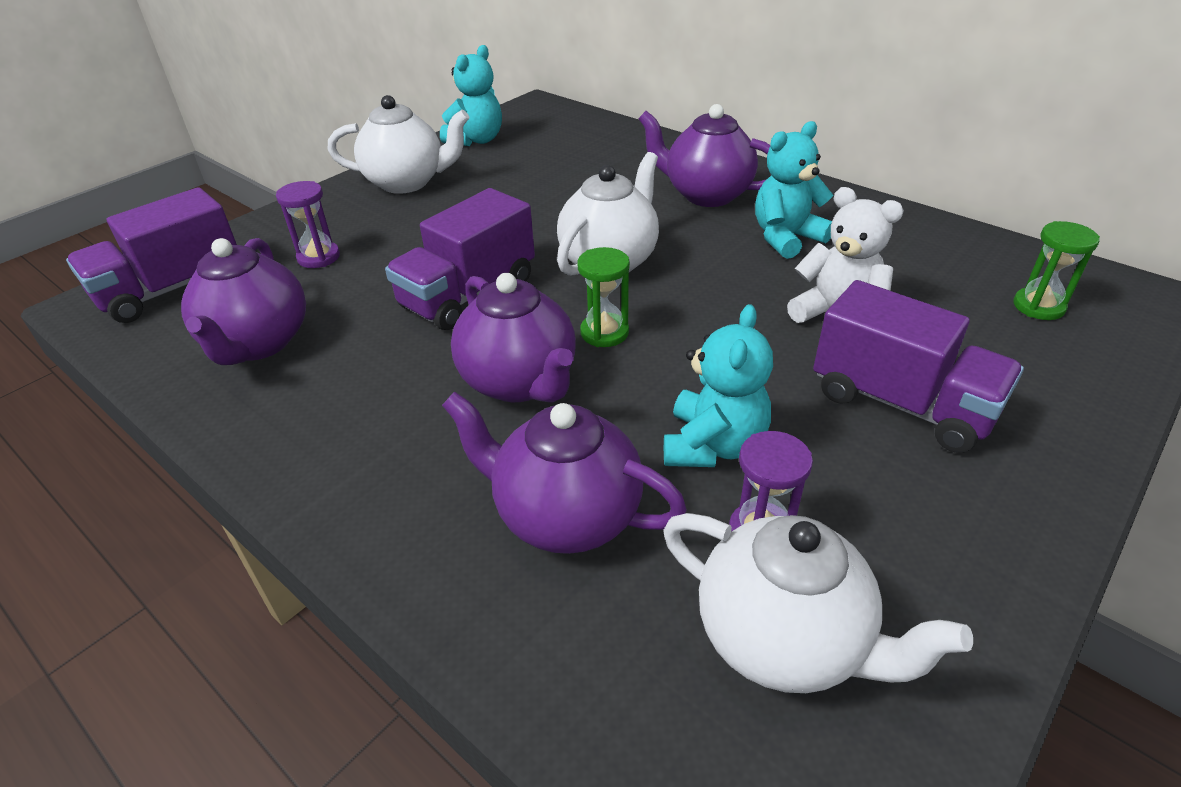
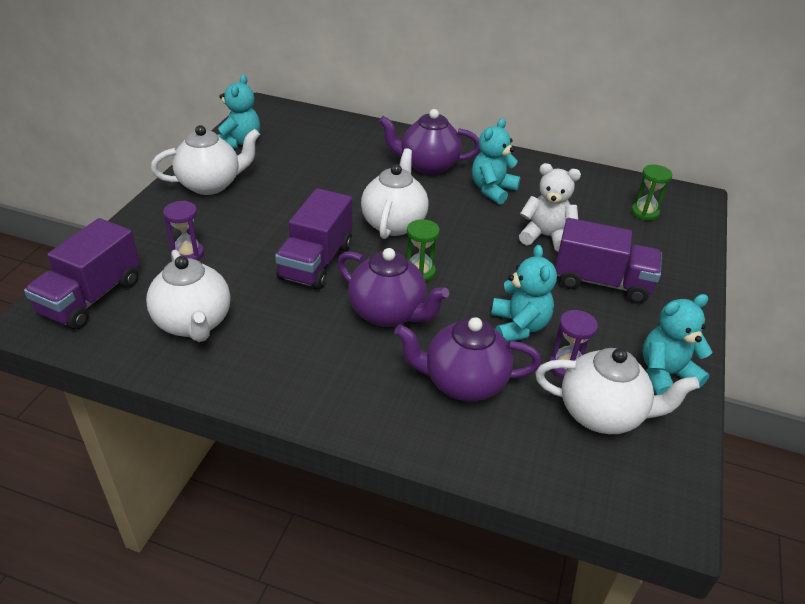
camera: 25 degrees left, 0 degrees up
purple teapot [181,238,306,365] -> white teapot [146,250,230,342]
none -> turquoise teddy bear [643,294,713,395]

